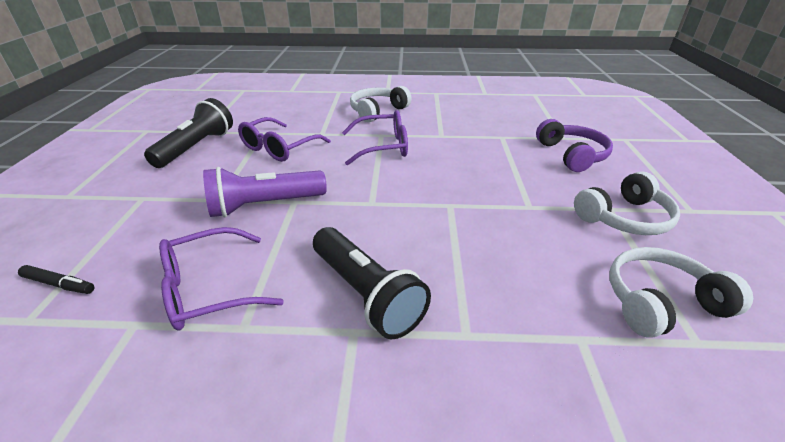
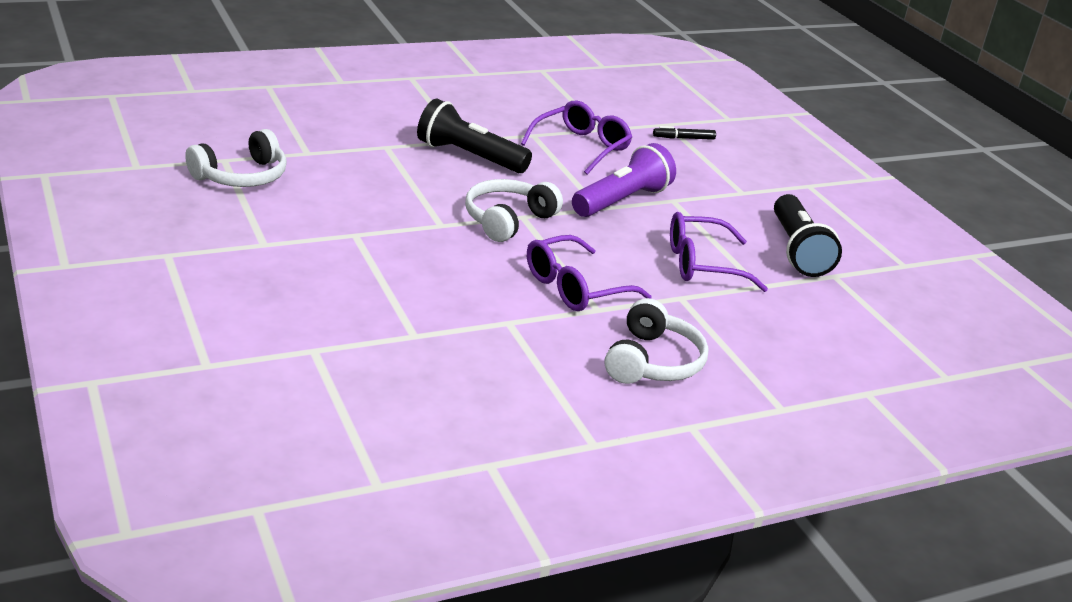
camera: 150 degrees right, 5 degrees down
purple glasses [238,117,331,162] -> purple glasses turned 105 degrees counterclockwise [670,212,768,292]
purple headphones [536,119,613,172] -> none
white headphones [574,171,680,235] -> white headphones moved to [465,179,563,242]

